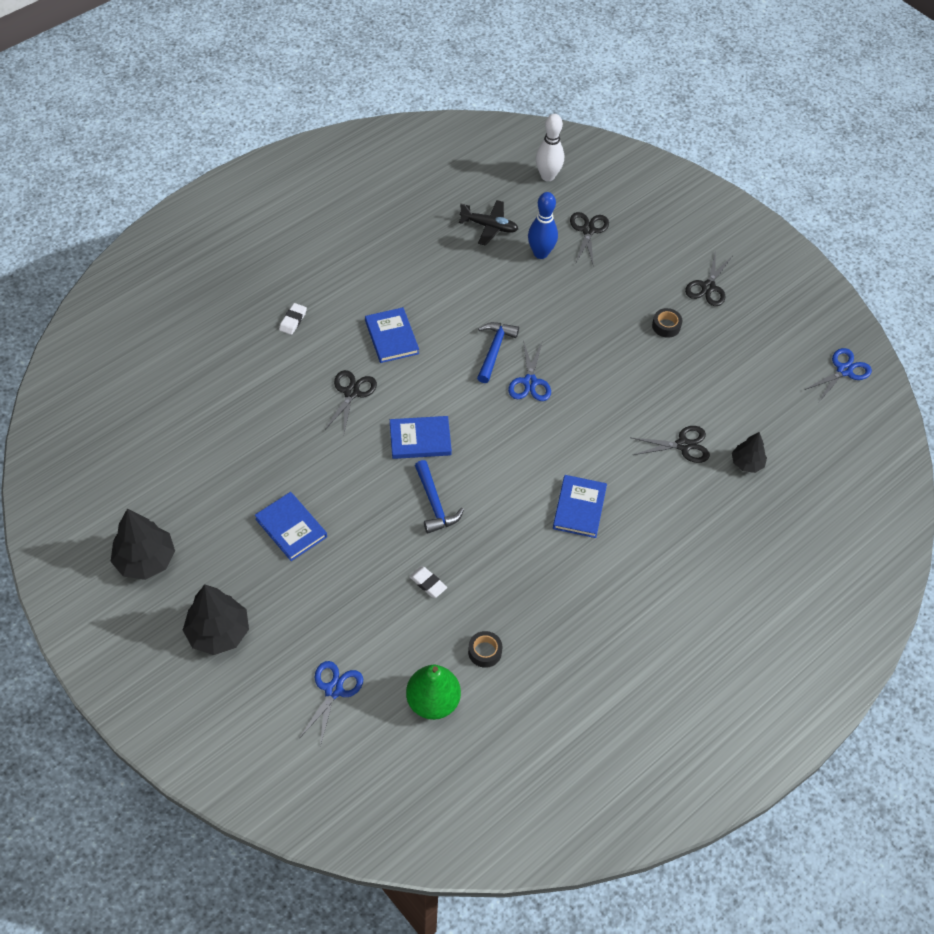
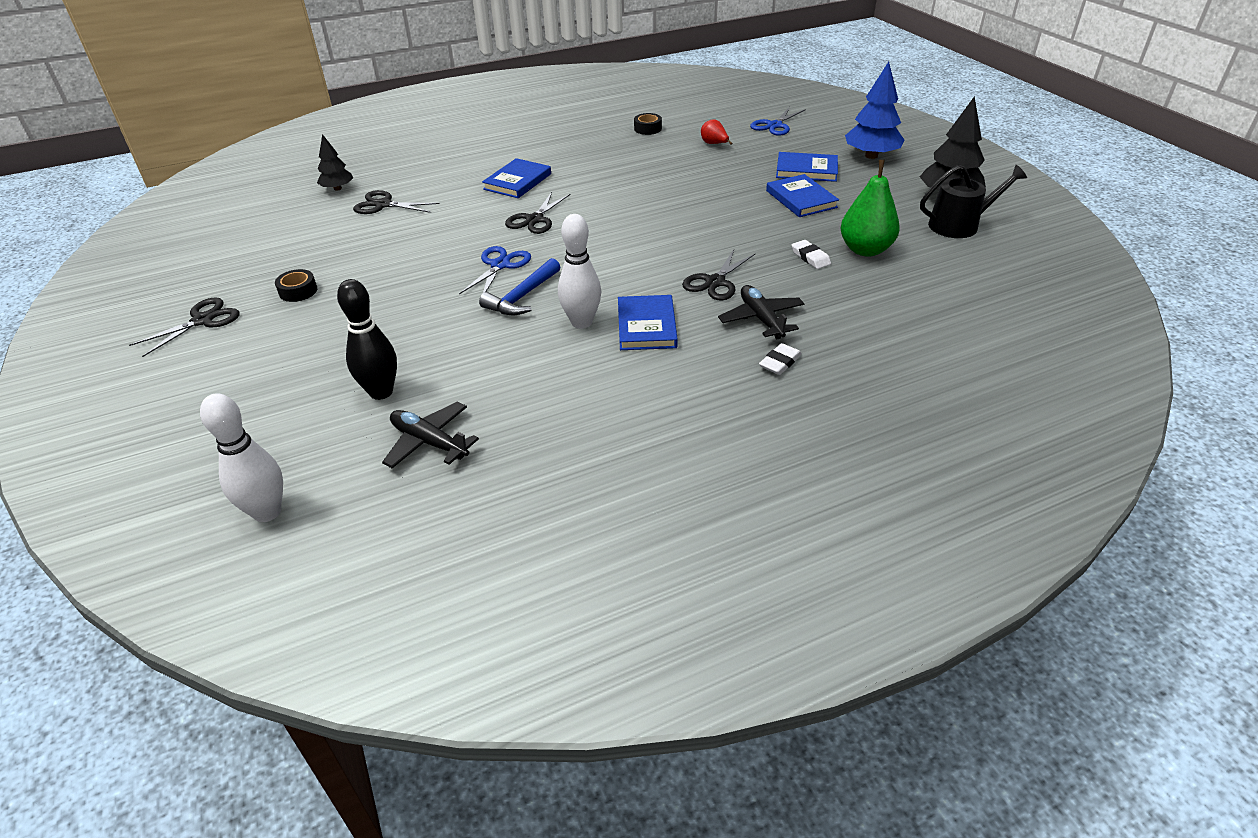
camera: 160 degrees left, 15 degrees down
black tree [183,585,249,655] -> blue tree [845,62,904,159]
blue book [390,416,452,459] -> blue book moved to [776,152,838,182]
green pear [406,665,461,720] -> green pear moved to [841,160,900,257]
white eraser [409,566,447,598] -> white eraser moved to [792,240,831,269]
blue hammer [415,460,464,534] -> none
blue bowling pin [528,192,558,259] -> black bowling pin [337,279,397,400]
black scissors [570,212,609,267] -> black scissors moved to [505,192,570,234]
blue scissors [804,348,872,402] -> none
none -> white bowling pin [558,214,601,329]
none -> red pear [701,120,732,145]
none -> black plane [718,285,805,339]
none -> black watering can [920,165,1027,238]

